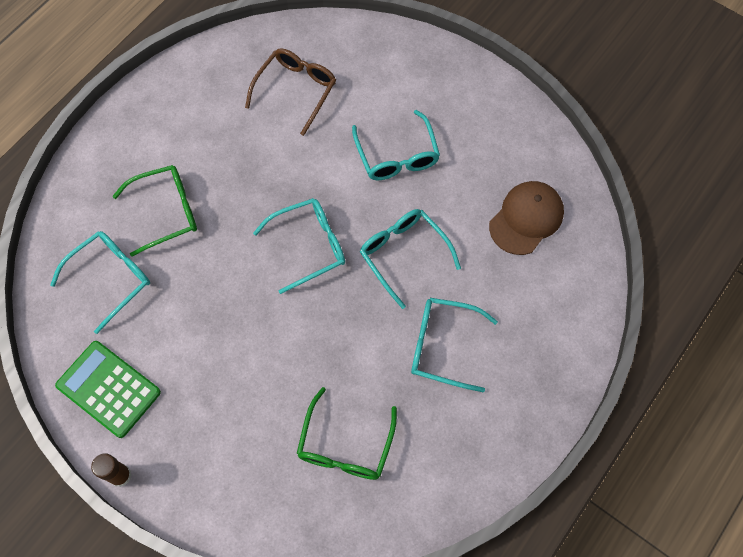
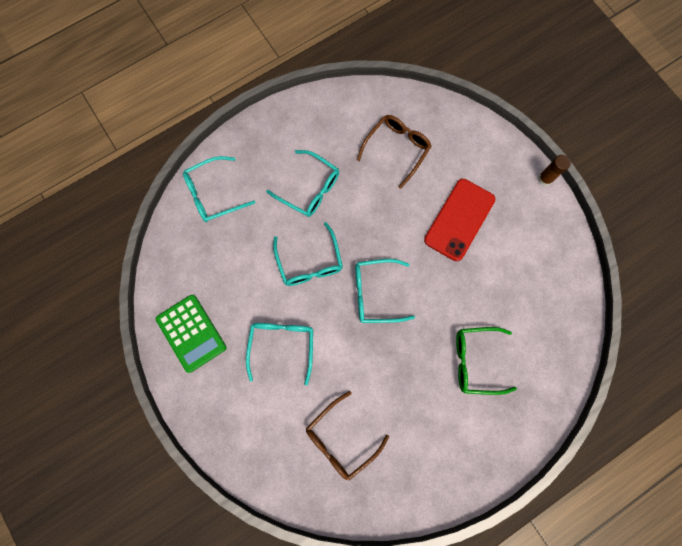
camera: 160 degrees left, 10 degrees up
turquoise glasses [50,231,150,334] -> turquoise glasses moved to [183,156,255,222]
green calculator [55,341,161,438] -> green calculator moved to [156,295,226,373]
green glasses [297,387,397,480] -> brown glasses [357,115,432,189]
brown cap [489,181,564,255] -> none
none -> red phone [424,179,495,261]

